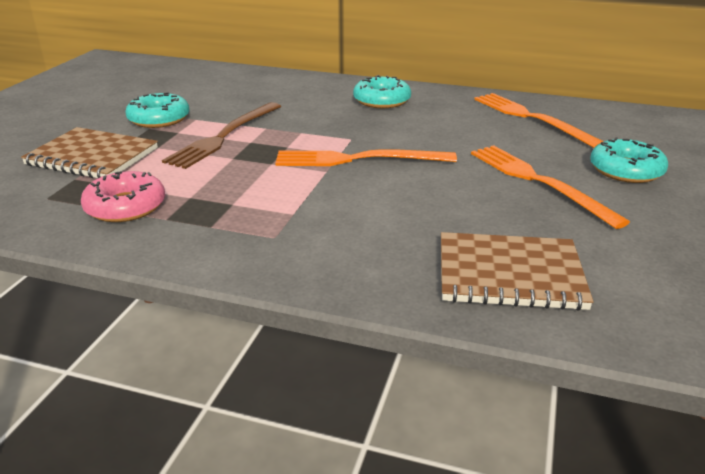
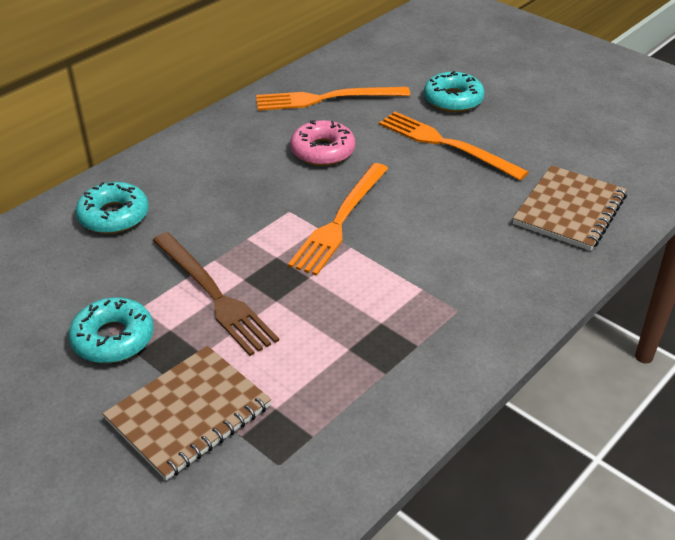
camera: 65 degrees left, 10 degrees up
pink donut [81,171,165,222] -> pink donut moved to [290,120,355,166]
turquoise donut [353,75,411,108] -> turquoise donut moved to [75,182,149,234]
orange fork [471,145,630,229] -> orange fork turned 45 degrees clockwise [379,112,529,180]

